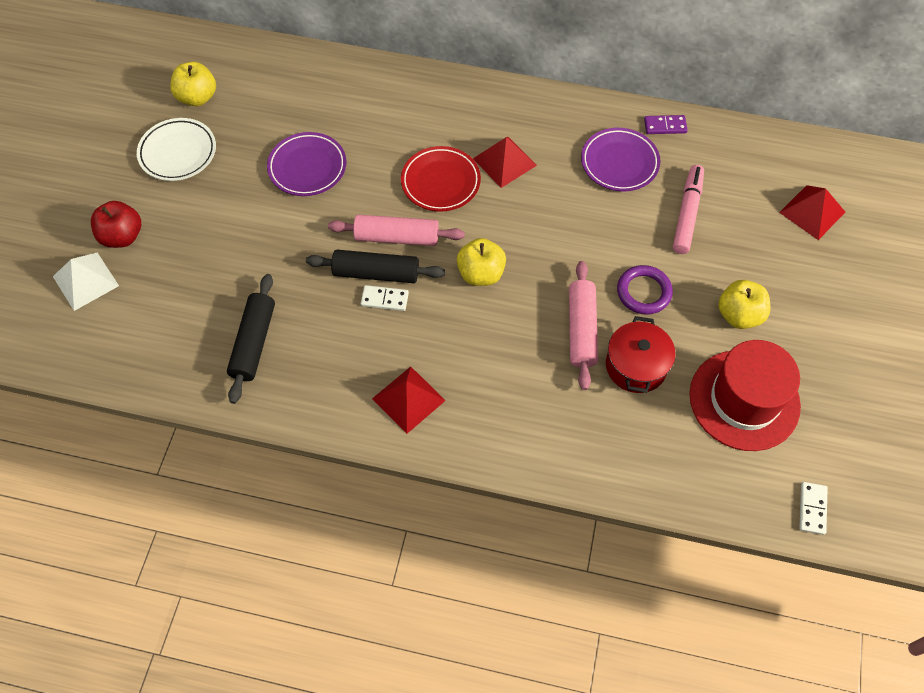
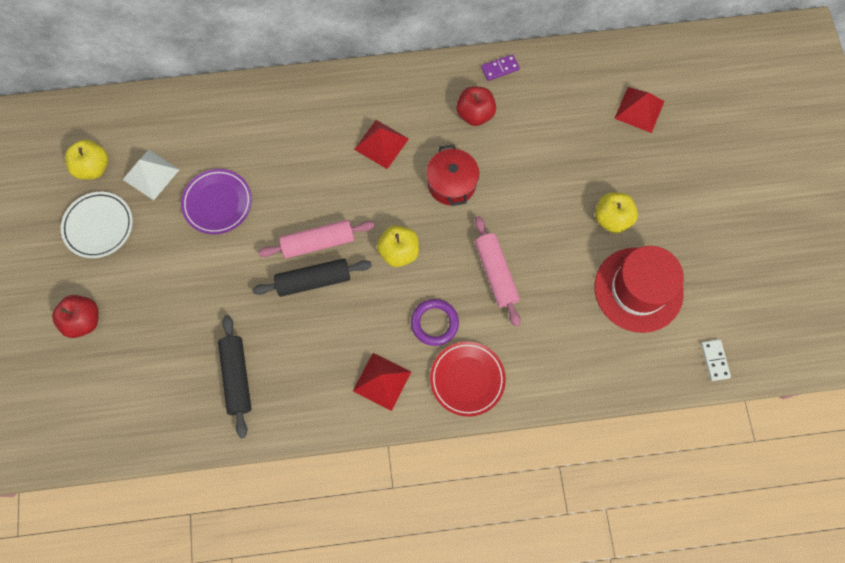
camera: 20 degrees left, 10 degrees up
white pyramid [53,253,119,311] -> white pyramid moved to [123,150,179,200]
white domino [361,285,409,311] -> none
red plate [401,146,481,212] -> red plate moved to [430,341,506,417]
purple plate [581,128,661,191] -> red apple [456,86,496,126]
red pot [606,316,676,393] -> red pot moved to [426,144,479,206]
purple ring [617,265,673,315] -> purple ring moved to [411,299,459,346]
pink marker [673,165,704,254] -> none

